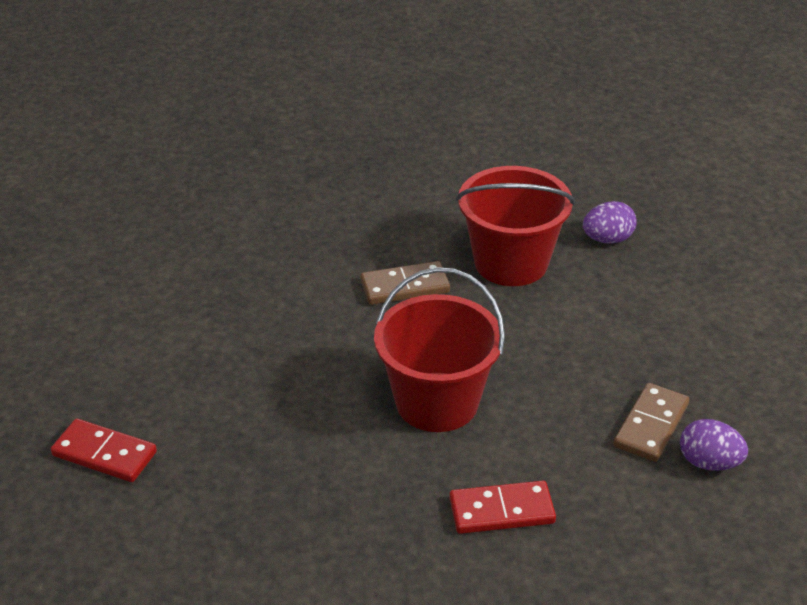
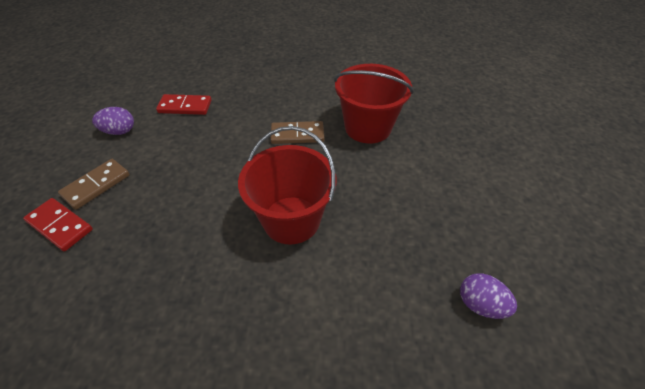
camera: 10 degrees right, 10 degrees up
red domino [449,481,556,534] -> red domino moved to [156,94,212,115]
purple egg [583,201,637,244] -> purple egg moved to [92,107,134,135]
brown domino [613,383,689,462] -> brown domino moved to [58,159,130,210]

